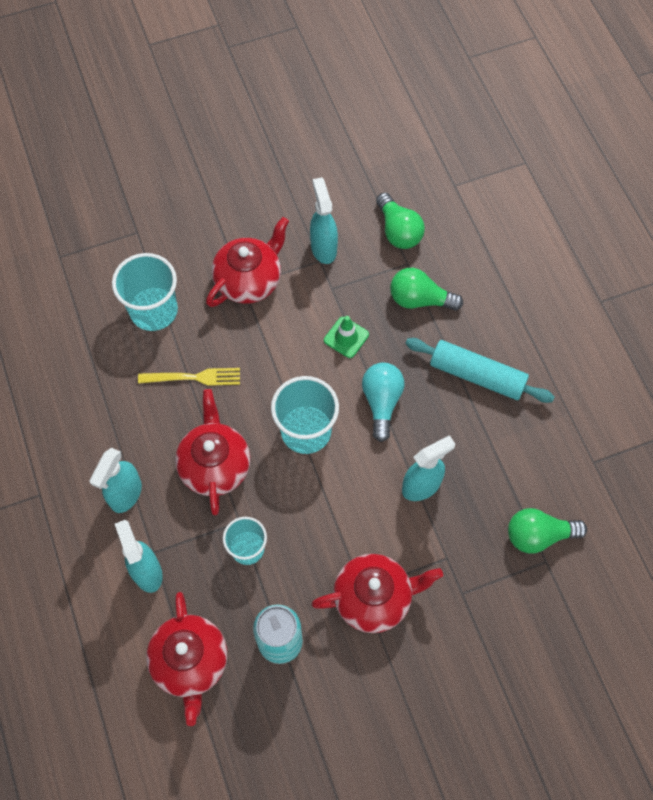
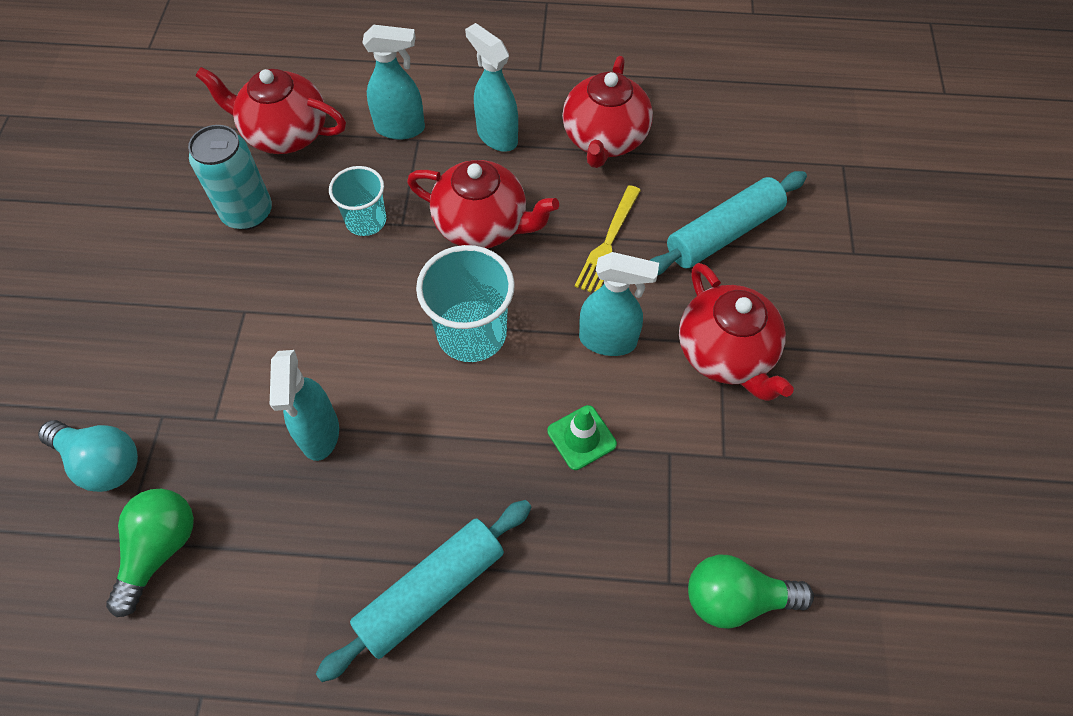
camera: 115 degrees right, 5 degrees down
turquoise cup [112,253,178,331] -> turquoise rolling pin [649,171,807,276]
turquoise spray bottle [310,177,338,264] -> turquoise spray bottle moved to [579,252,659,356]
red teapot [311,554,443,633] -> red teapot moved to [562,56,653,168]
turquoise light bulb [362,363,404,442] -> turquoise light bulb moved to [38,420,138,492]
green light bulb [390,268,463,311] -> none

